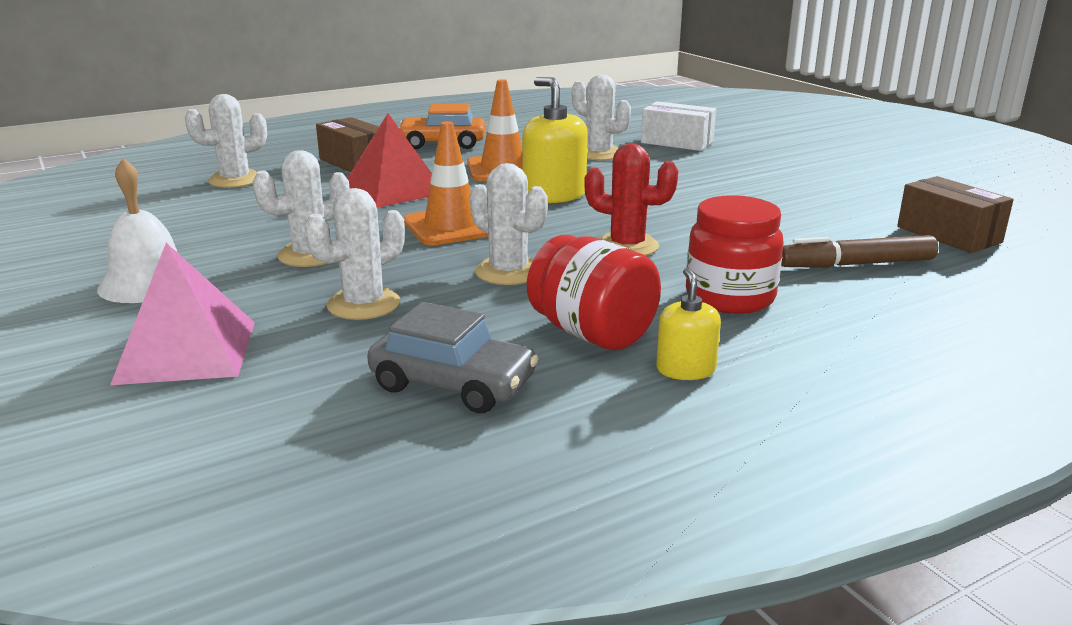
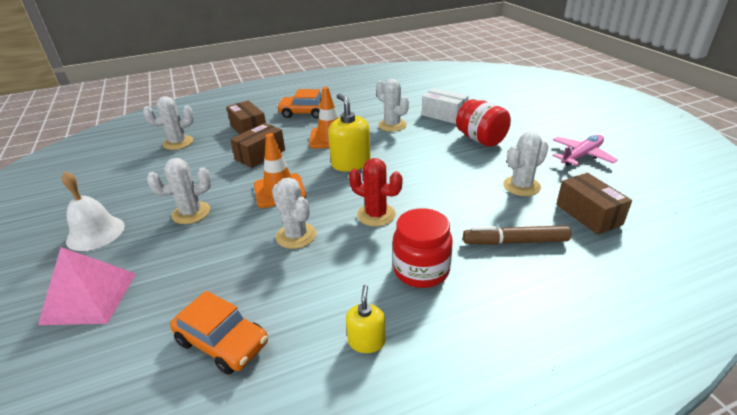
camera: 10 degrees right, 10 degrees up
white cactus [304,188,405,320] -> white cactus moved to [503,131,549,196]
red pyramid [347,113,432,208] -> brown box [230,123,285,168]
grey car [367,302,539,413] -> orange car [170,291,268,375]
red jar [527,235,661,350] -> red jar moved to [456,99,511,147]
none -> pink plane [552,135,618,166]

